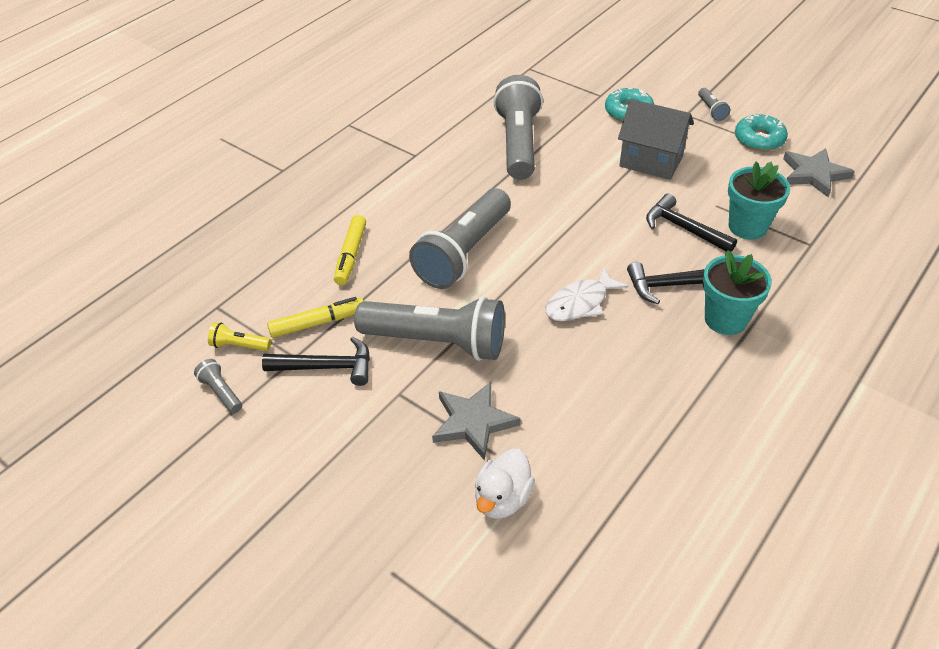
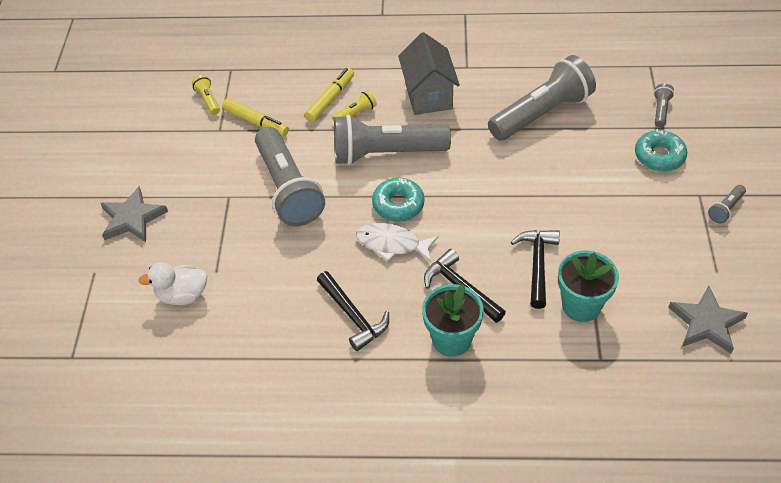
camera: 55 degrees right, 5 degrees up
grey flashlight [194,359,242,413] -> grey flashlight moved to [654,84,674,127]
black hammer [262,337,370,386] -> black hammer moved to [317,271,389,351]
yellow marker [334,215,366,285] -> yellow marker turned 150 degrees clockwise [305,68,354,122]
grey star [432,382,521,461] -> grey star moved to [101,186,168,242]
grey house [618,99,694,180] -> grey house moved to [398,32,460,115]
turquoise donut [735,114,788,151] -> turquoise donut moved to [372,178,425,221]
none -> yellow flashlight [332,90,377,121]

